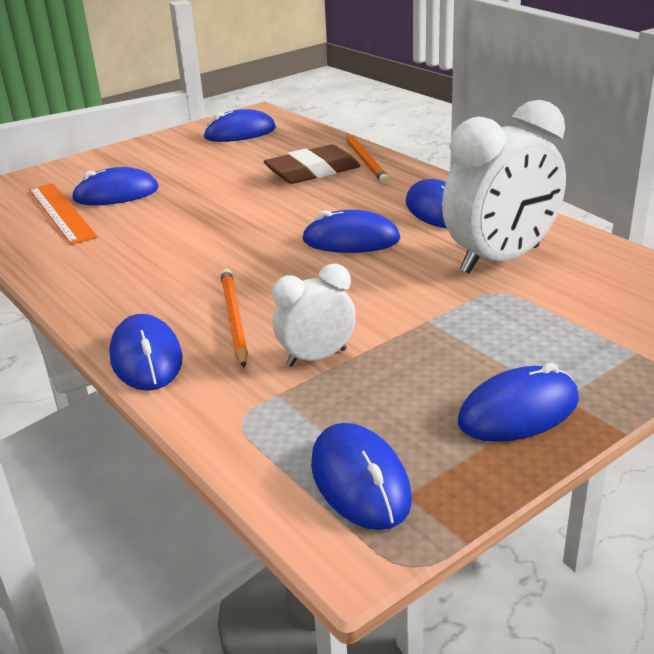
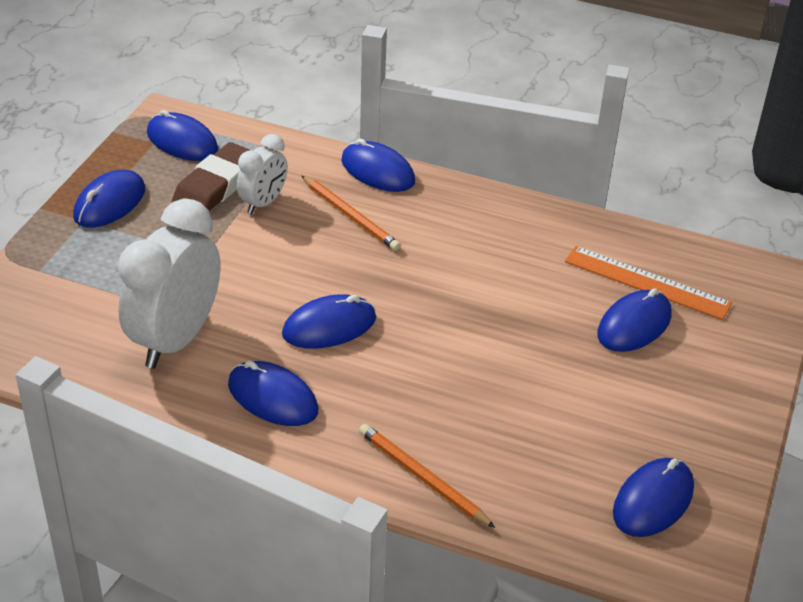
camera: 145 degrees right, 10 degrees up
brown eraser [264,144,360,184] -> brown eraser moved to [172,142,250,211]

